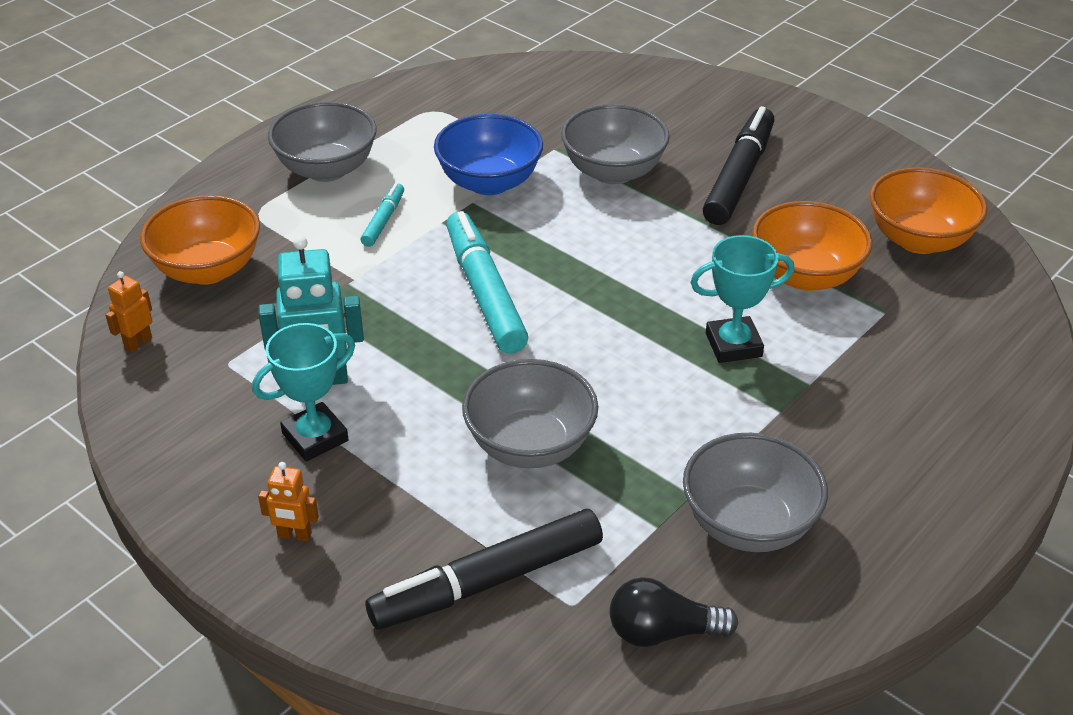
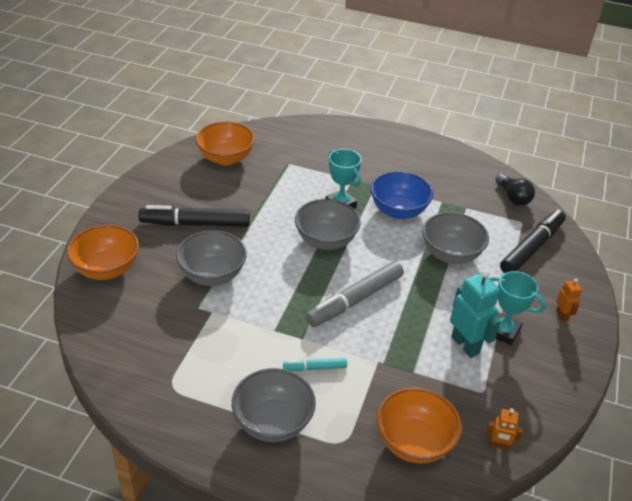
camera: 115 degrees left, 0 degrees up
black marker [366,509,603,630] -> black marker turned 90 degrees counterclockwise [500,209,566,273]
blue bowl [434,114,543,195] -> blue bowl moved to [371,171,433,219]
turquoise marker [446,211,528,354] -> grey marker [306,261,404,327]
grey bowl [683,433,828,552] -> grey bowl moved to [295,199,361,250]
orange bowl [752,201,872,291] -> orange bowl moved to [67,225,139,280]

